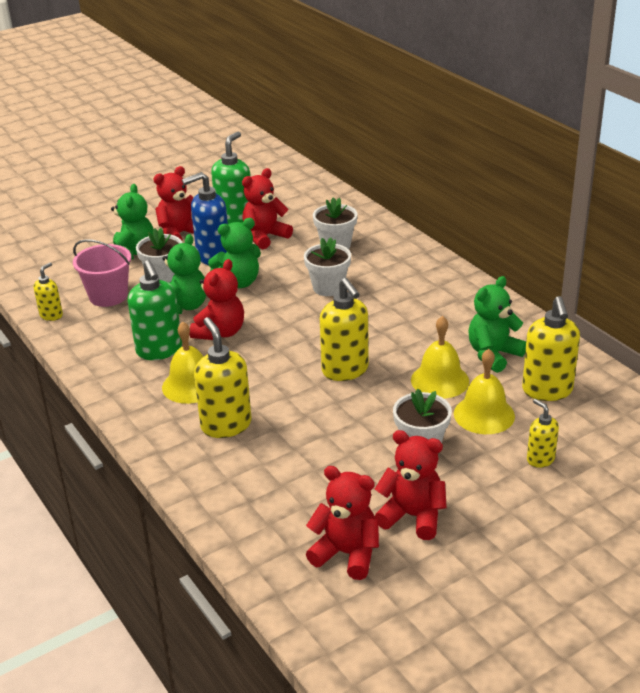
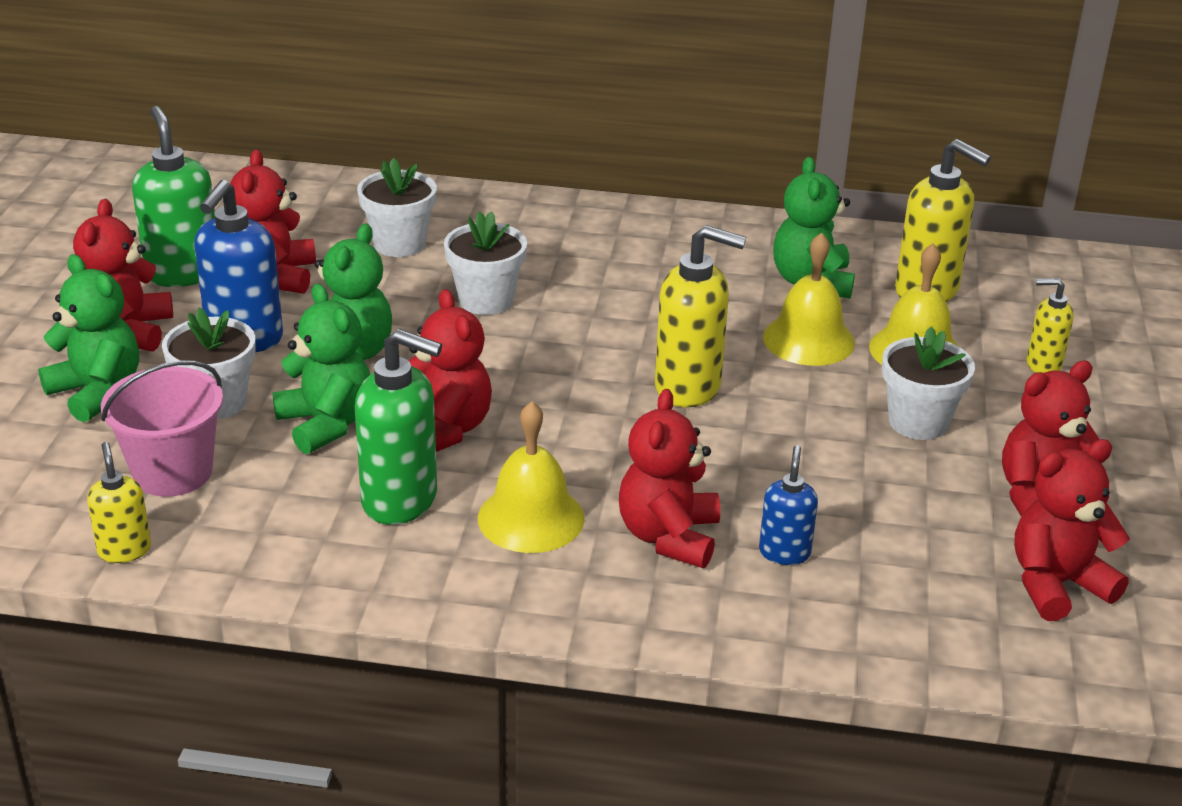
camera: 50 degrees left, 0 degrees up
yellow soap dispenser [194,317,251,438] -> red teddy bear [619,389,720,568]
none -> blue soap dispenser [759,445,818,565]

